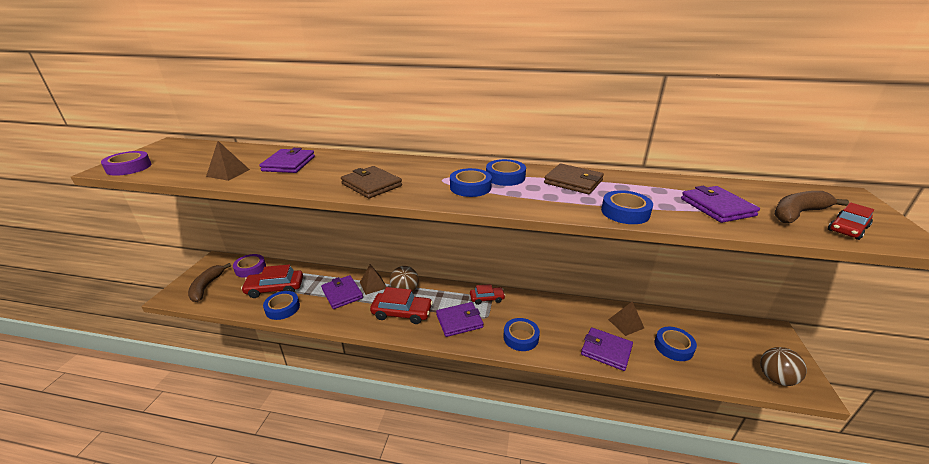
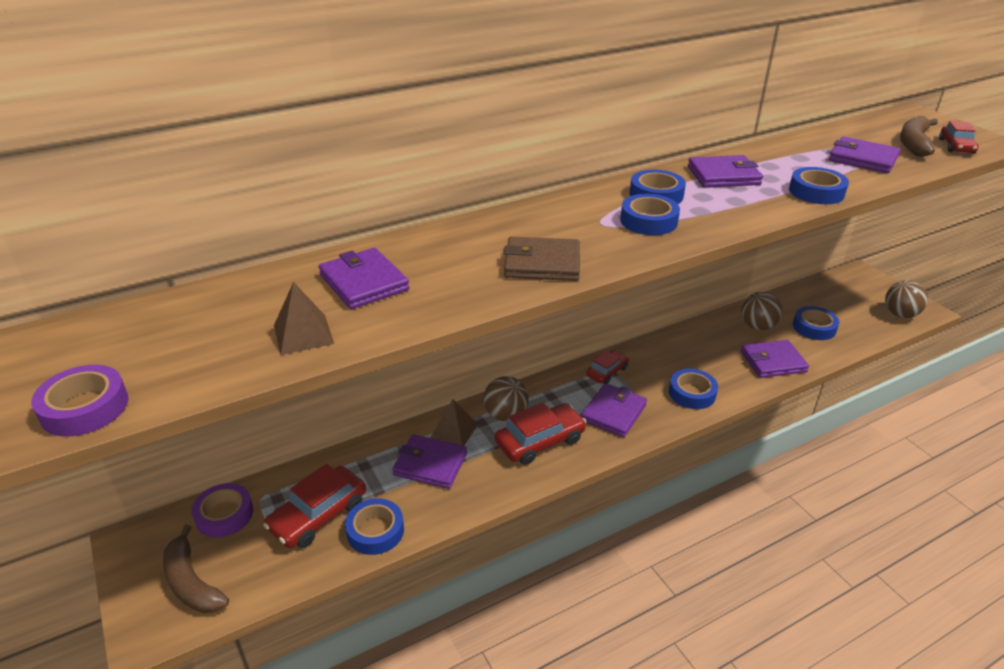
camera: 40 degrees left, 5 degrees up
brown wallet [544,164,604,194] -> purple wallet [688,155,763,188]
brown pyramid [608,301,644,336] -> brown ball [741,292,782,330]

